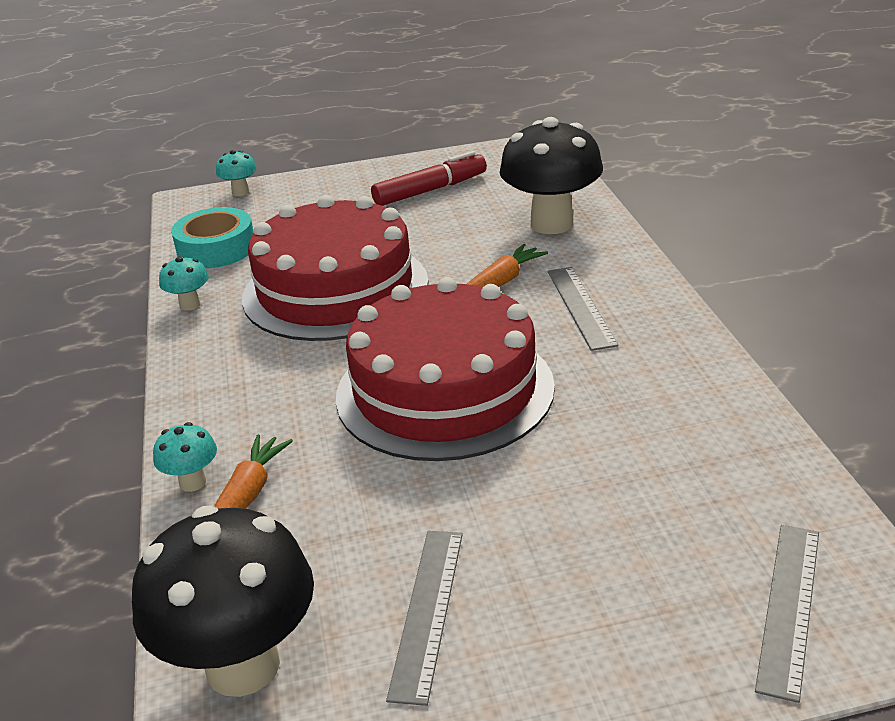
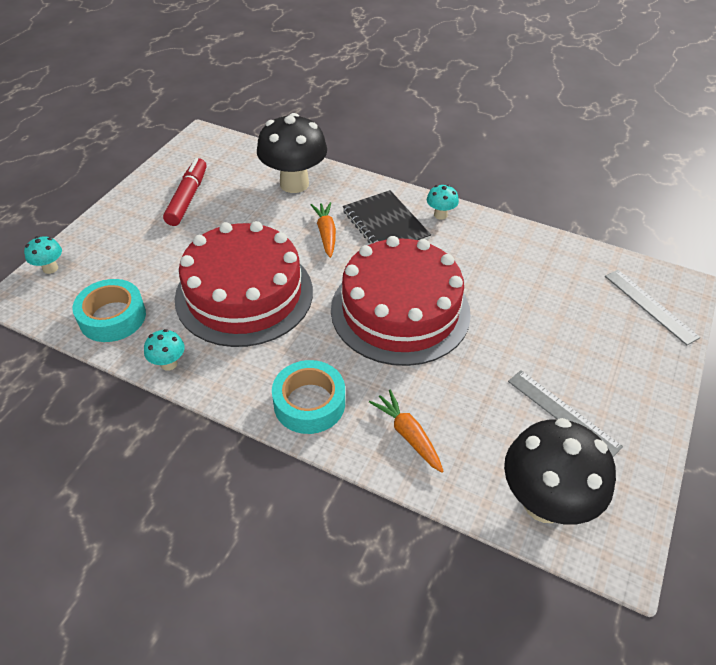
camera: 55 degrees left, 15 degrees up
turquoise mushroom [153,422,217,492] -> turquoise mushroom moved to [427,185,459,220]
grey ruler [548,267,618,351] -> black notebook [343,190,431,244]
none -> turquoise tape [272,360,345,434]

